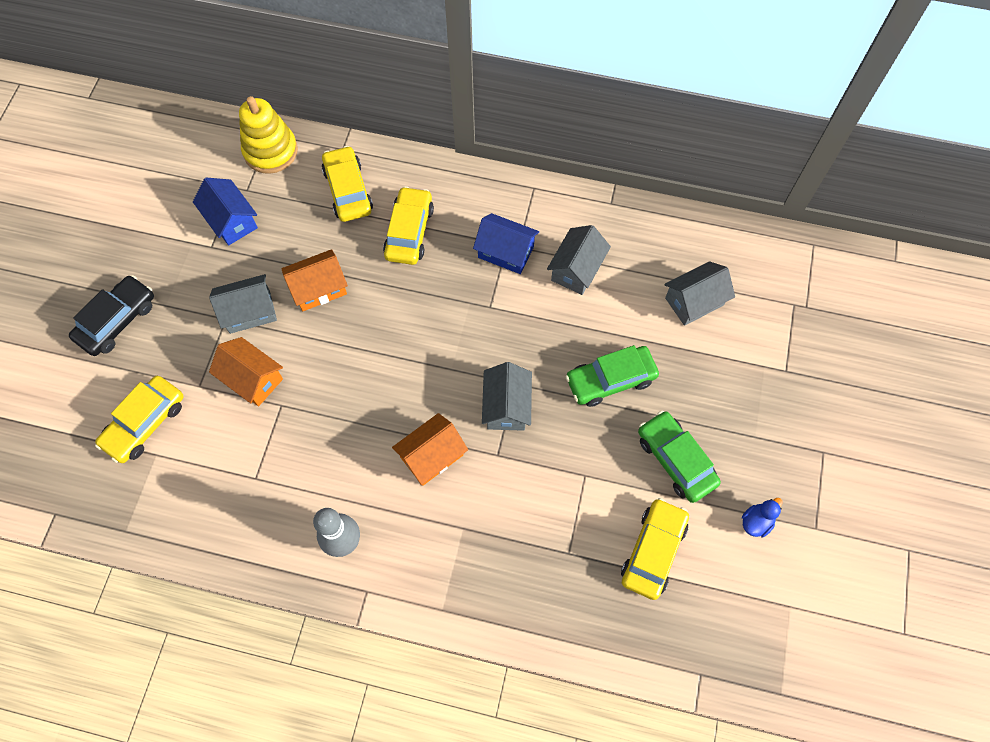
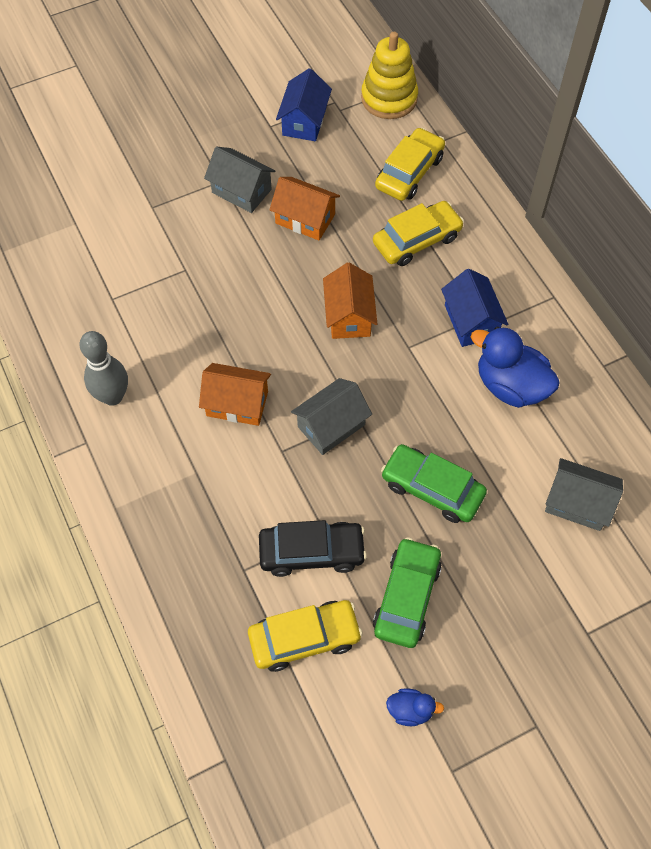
camera: 50 degrees right, 5 degrees down
black car [69,275,154,356] -> black car moved to [259,520,367,577]
yellow car [95,376,184,463] -> none
orange house [209,337,283,406] -> orange house moved to [323,262,377,339]
grey house [547,225,611,295] -> blue duck [471,327,560,408]

